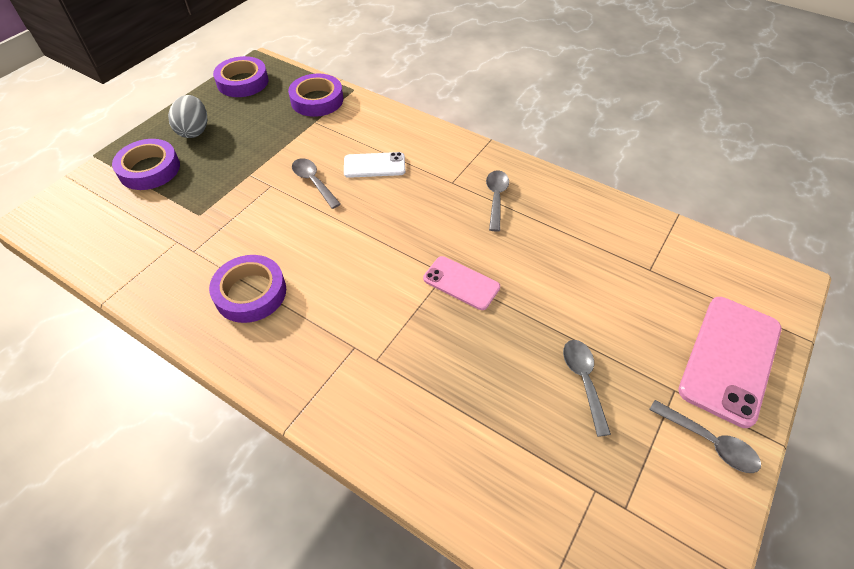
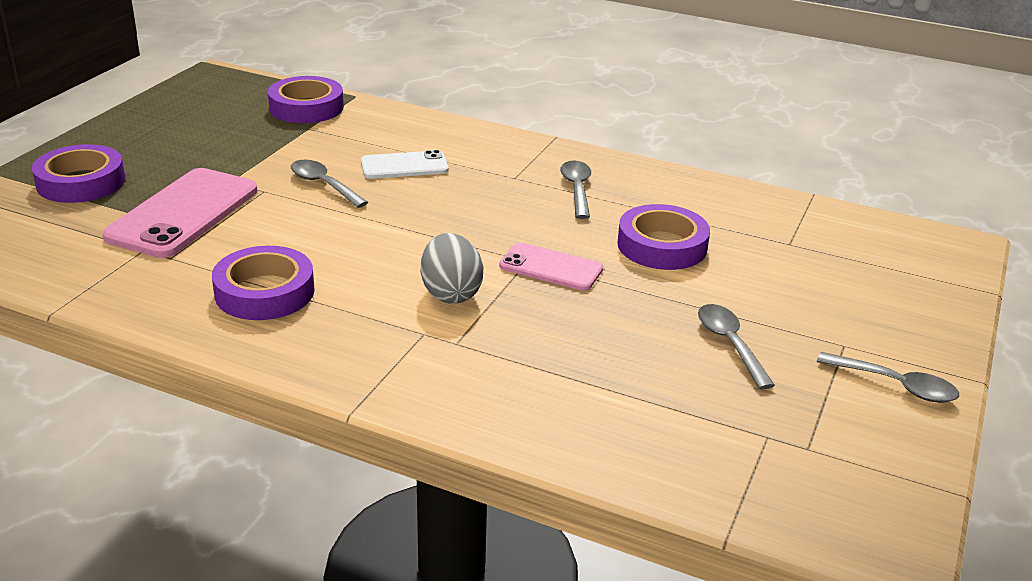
camera: 10 degrees left, 20 degrees down
grey egg [168,95,207,138] -> grey egg moved to [421,233,483,304]
purple tape [213,56,269,97] -> purple tape moved to [617,204,710,270]
pink phone [678,297,781,428] -> pink phone moved to [102,168,257,258]

